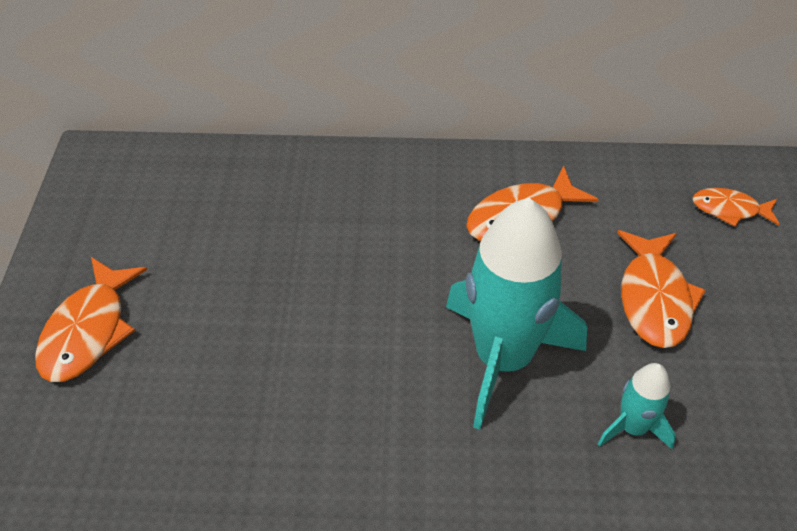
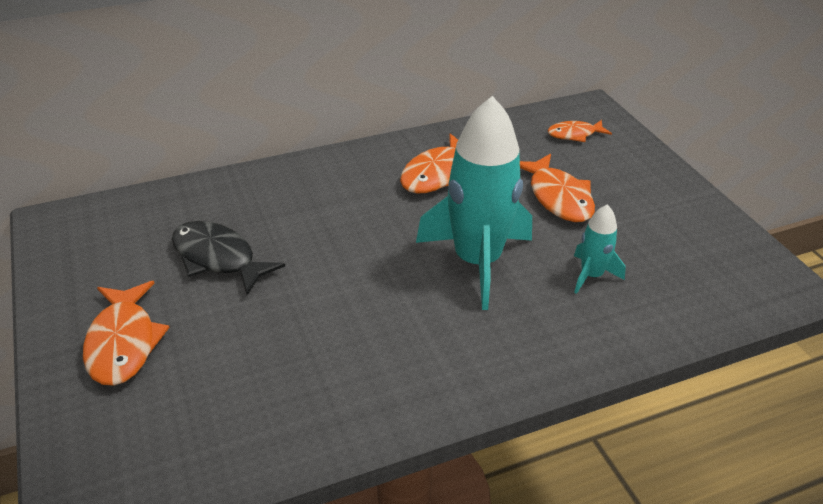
camera: 25 degrees left, 10 degrees down
none -> black fish [172,221,285,295]

